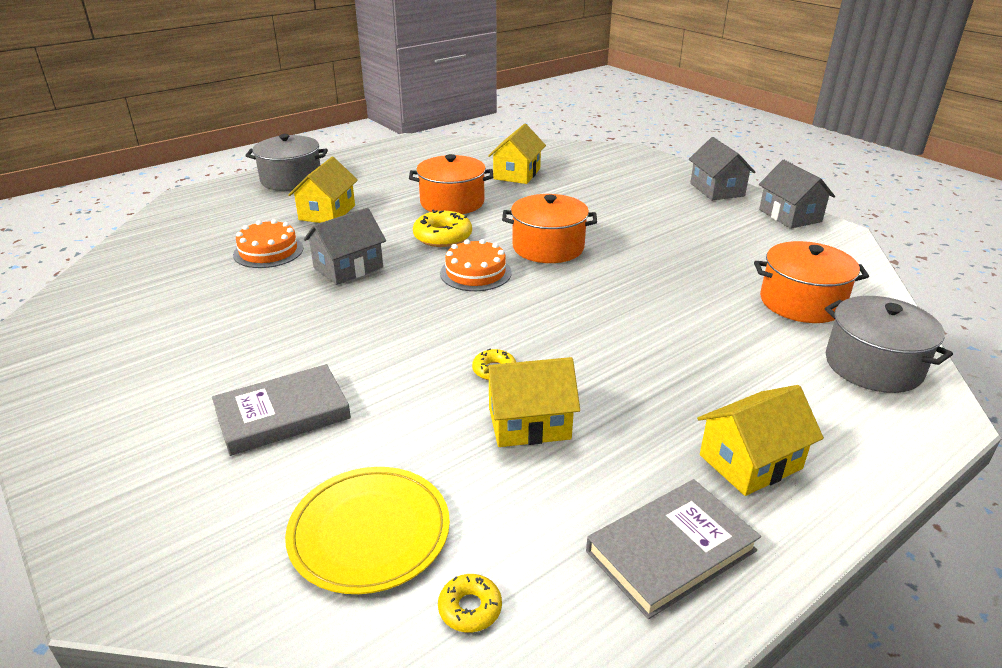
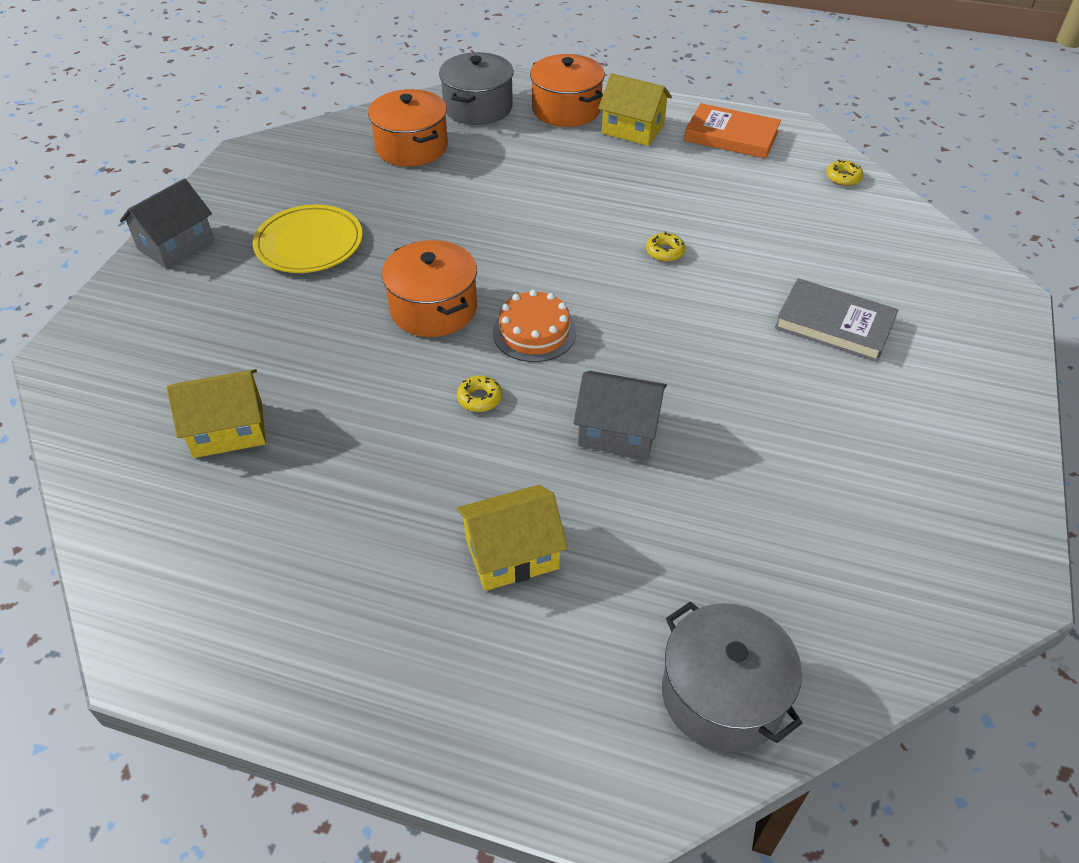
camera: 125 degrees left, 15 degrees up
orange cake [233,219,303,268] -> none
grey pot [245,134,328,191] -> grey pot moved to [662,601,802,752]
yellow plate [285,467,450,594] -> yellow plate moved to [253,205,363,273]
orange pot [409,154,493,214] -> orange pot moved to [530,54,605,127]
yellow donut [413,210,472,247] -> yellow donut [457,376,502,412], size x0.56
yellow house [483,357,580,447] -> none
grey book [586,479,761,619] -> orange book [684,103,781,159]
grey house [759,160,835,229] -> none

